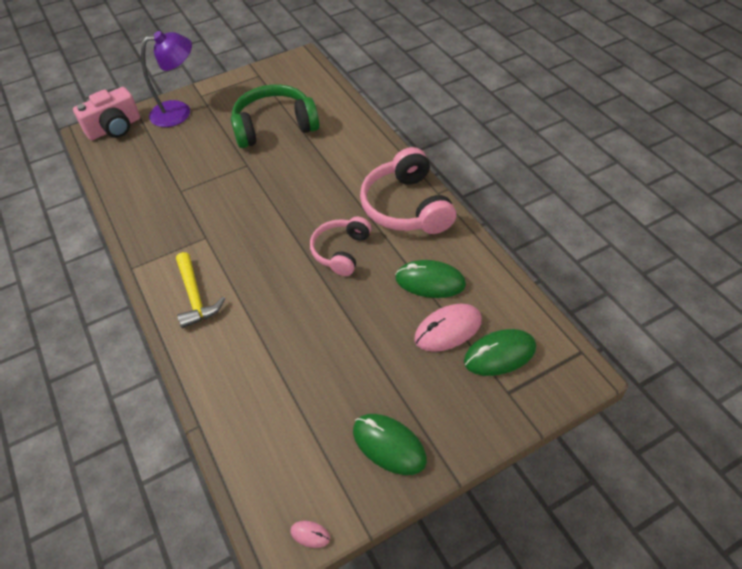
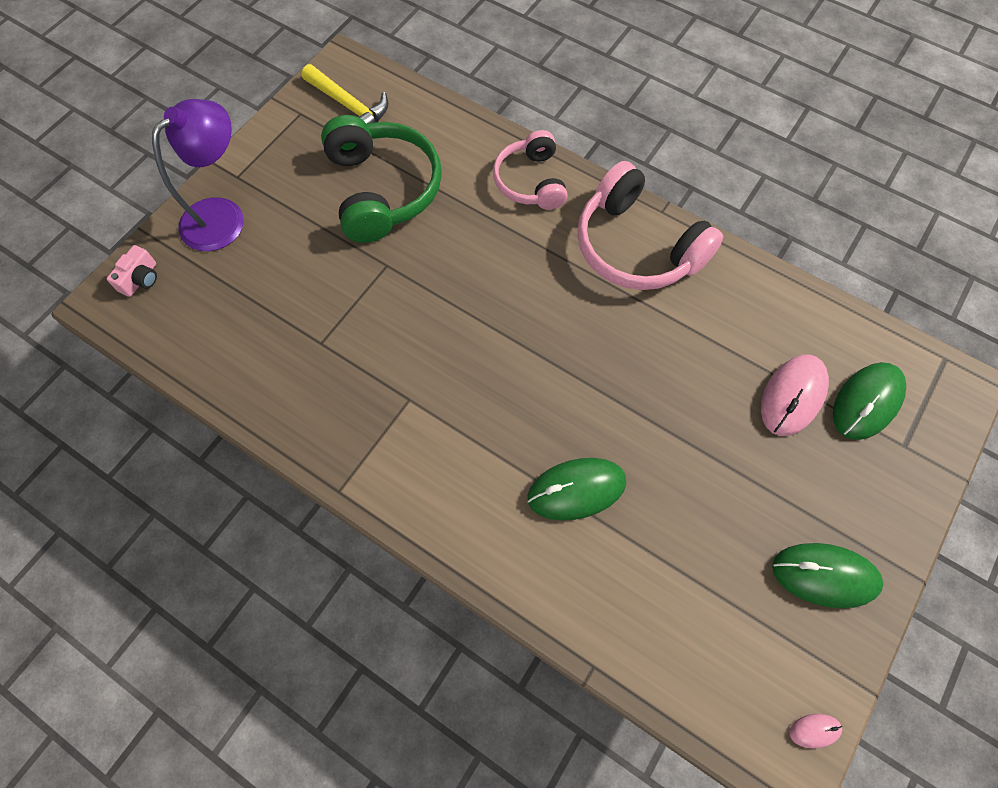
camera: 30 degrees left, 15 degrees up
pink camera [73,87,140,140] -> pink camera [107,245,157,297], size x0.51
yellow hammer [176,252,225,328] -> yellow hammer moved to [302,64,388,124]
green headphones [231,84,319,148] -> green headphones turned 120 degrees clockwise [321,115,442,243]
pink headphones [310,217,372,276] -> pink headphones moved to [493,130,568,210]
green mouse [395,260,466,298] -> green mouse moved to [527,458,626,521]

